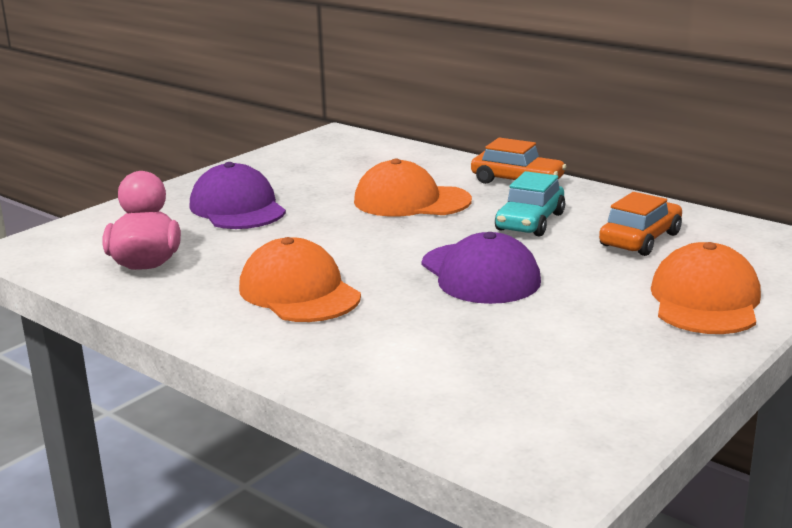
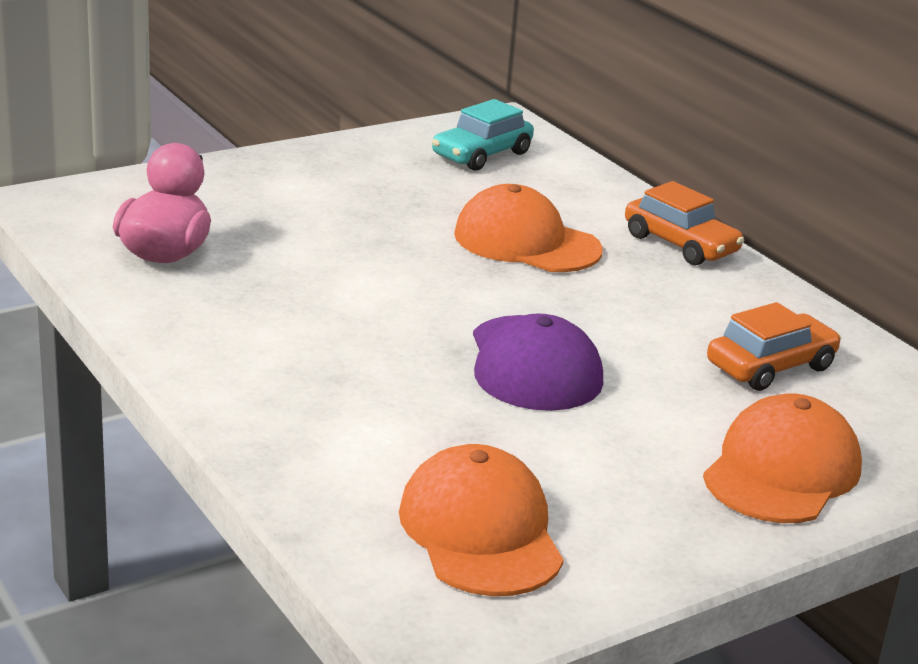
camera: 15 degrees right, 5 degrees up
purple cap [189,162,286,229] -> none
orange cap [239,237,361,322] -> orange cap moved to [399,444,564,596]
turquoise car [495,171,565,237] -> turquoise car moved to [432,99,534,171]

